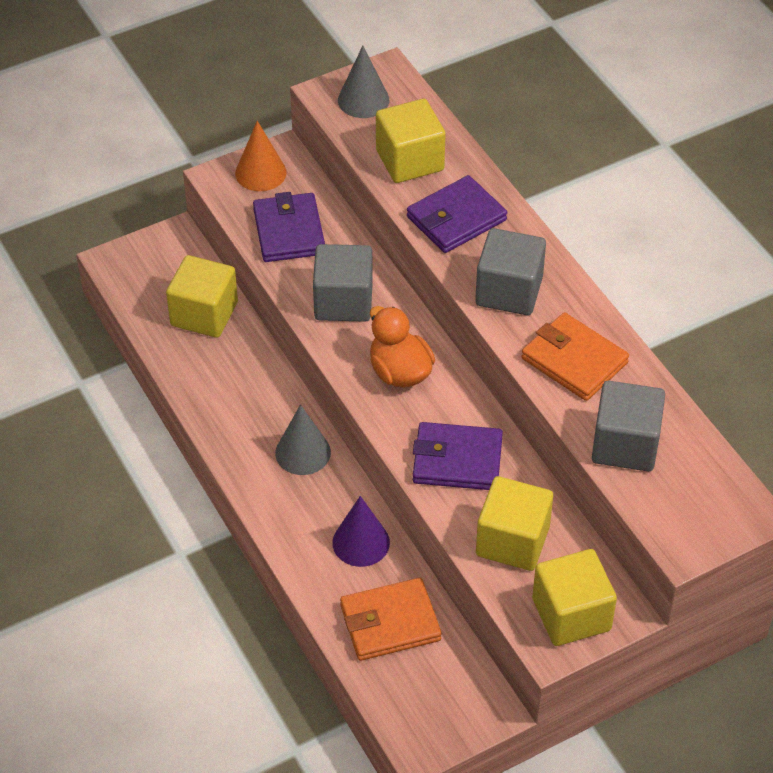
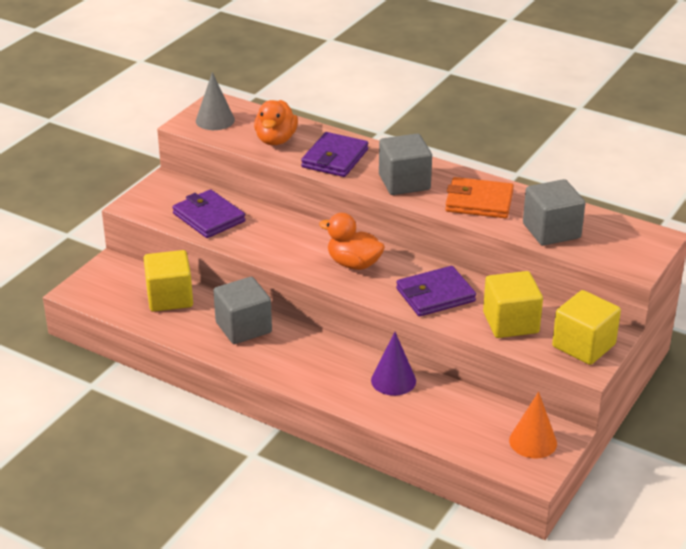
camera: 30 degrees left, 15 degrees down
orange cone [235,121,287,191] -> orange cone moved to [509,392,557,459]
grey cone [275,405,331,475] -> none
grey cube [313,244,373,322] -> grey cube moved to [213,277,272,344]
orange wallet [340,578,442,661] -> none
yellow cube [376,99,446,183] -> orange duck [254,100,298,145]

